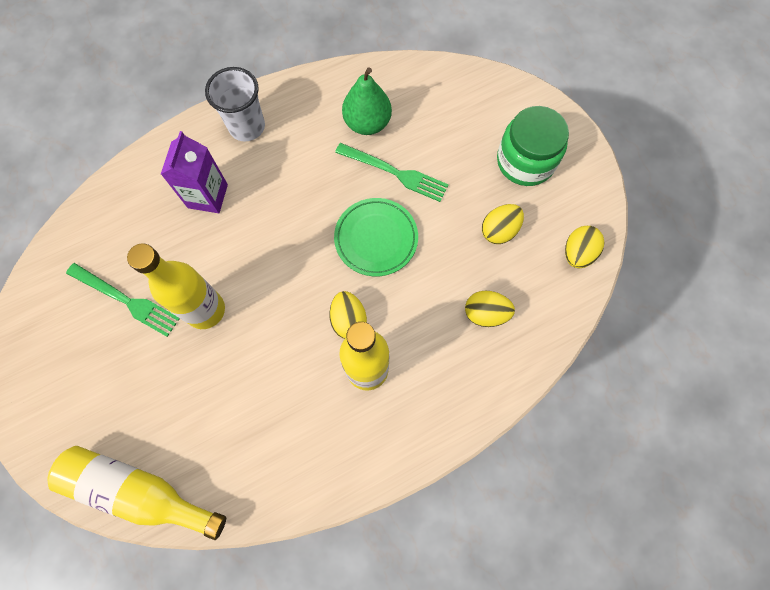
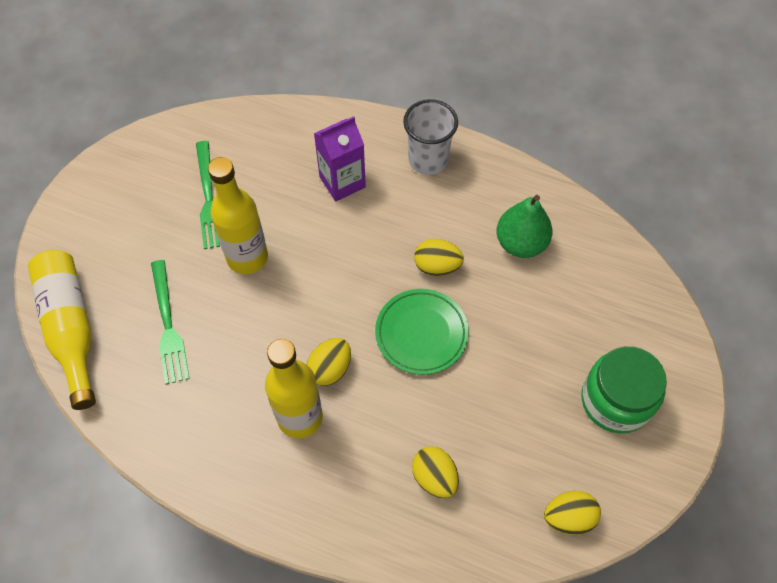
camera: 50 degrees right, 10 degrees down
green fork [335,143,449,202] -> green fork moved to [151,260,190,384]
yellow egg [482,204,524,244] -> yellow egg moved to [414,239,464,276]

